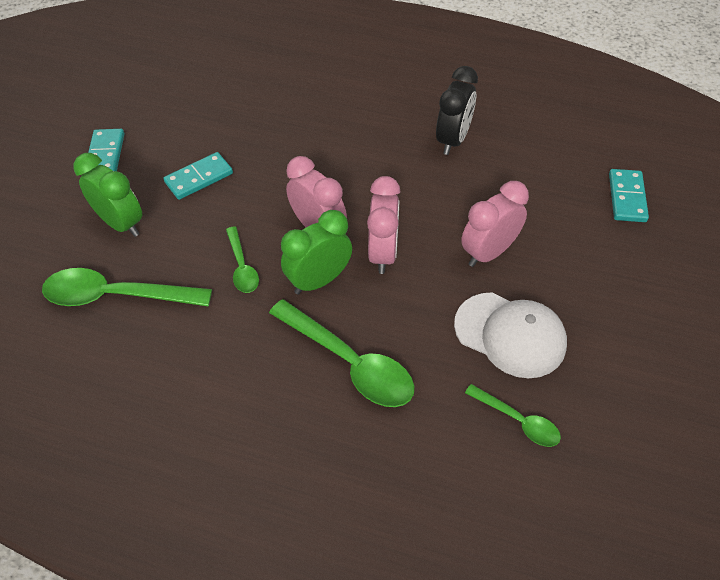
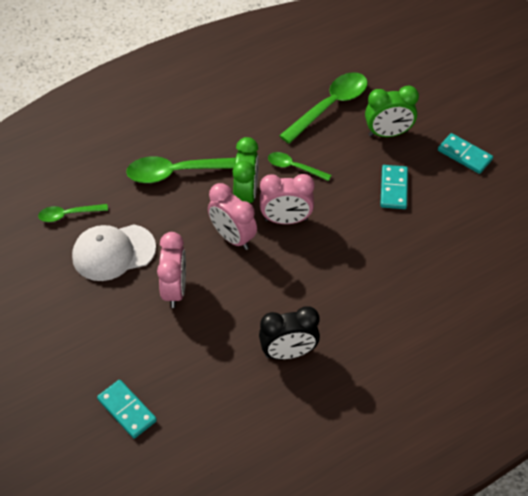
camera: 130 degrees right, 0 degrees up
black clock [436,66,478,155] -> black clock turned 75 degrees counterclockwise [259,306,320,360]

